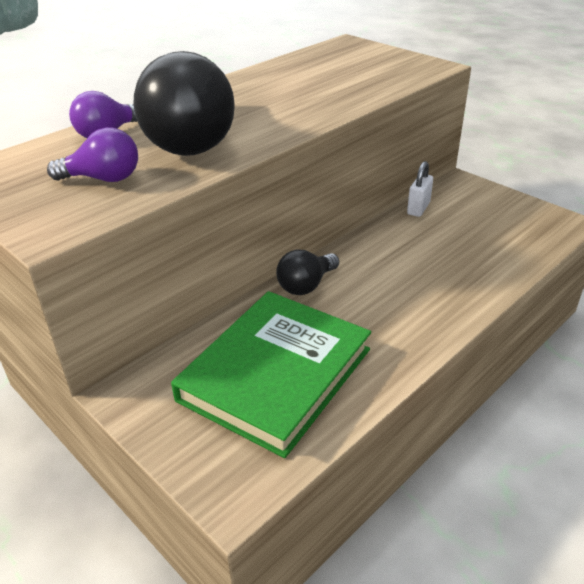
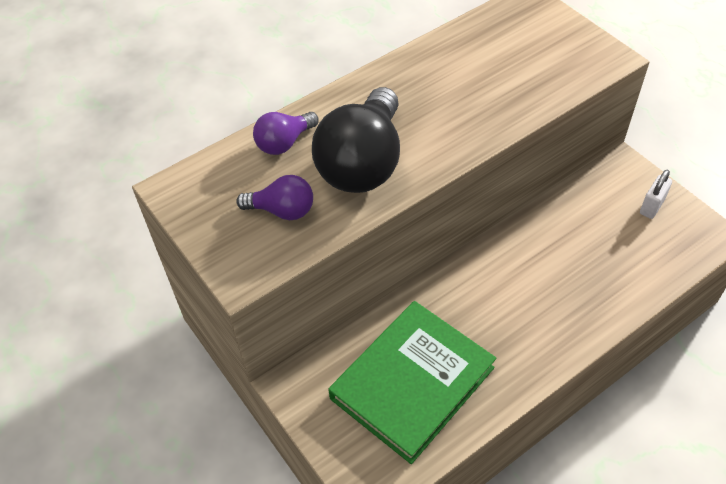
camera: 10 degrees right, 15 degrees up
black light bulb [276,249,339,295] -> none
white padlock [407,161,433,217] -> white padlock moved to [640,170,672,219]

